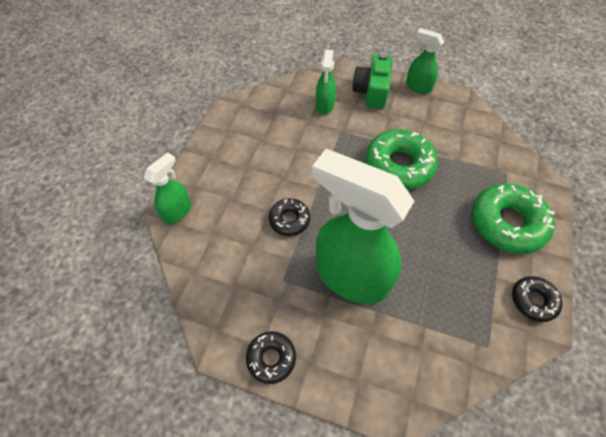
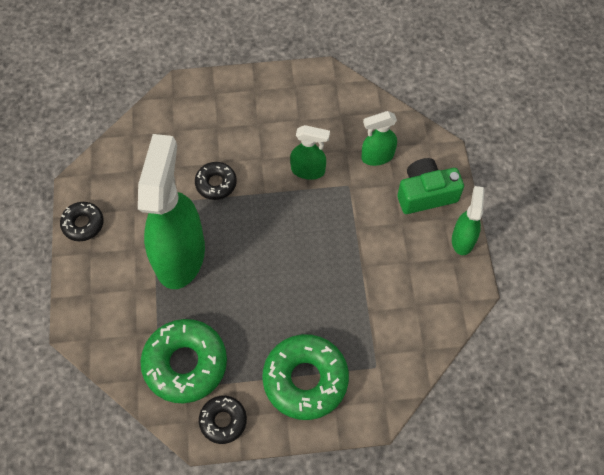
camera: 65 degrees right, 5 degrees up
green spray bottle [144,152,191,224] -> green spray bottle moved to [290,125,330,180]
green donut [366,129,438,190] -> green donut moved to [140,319,227,403]

